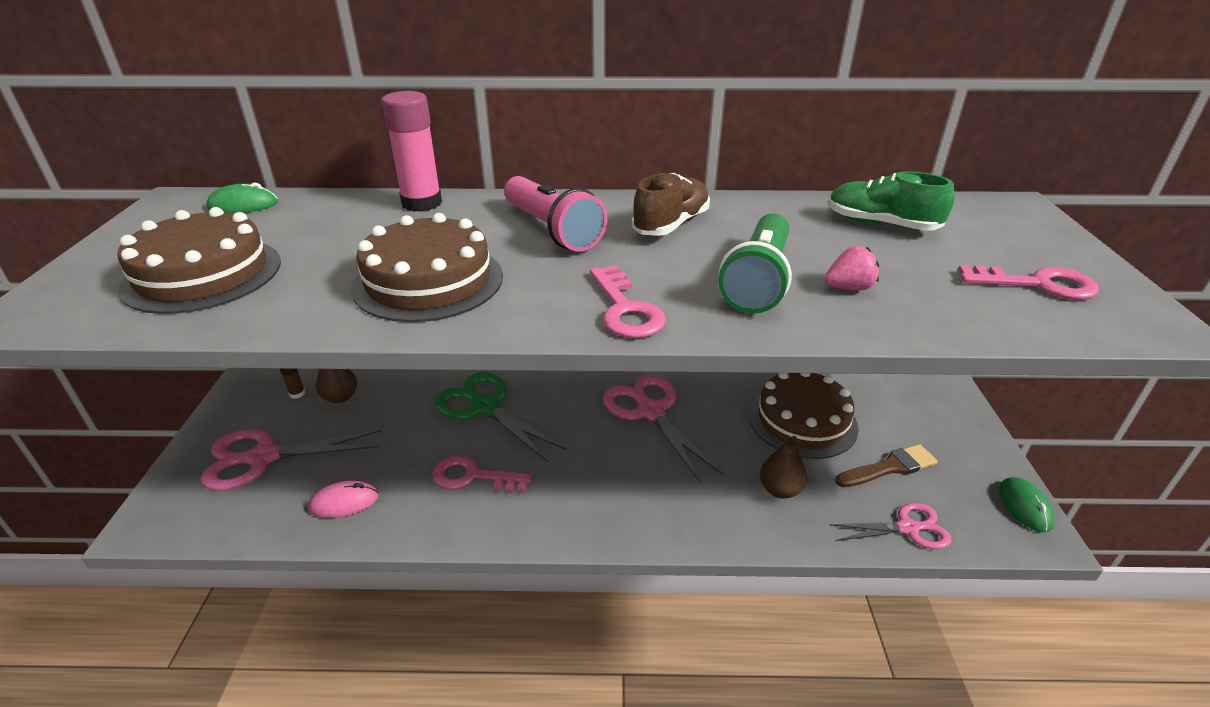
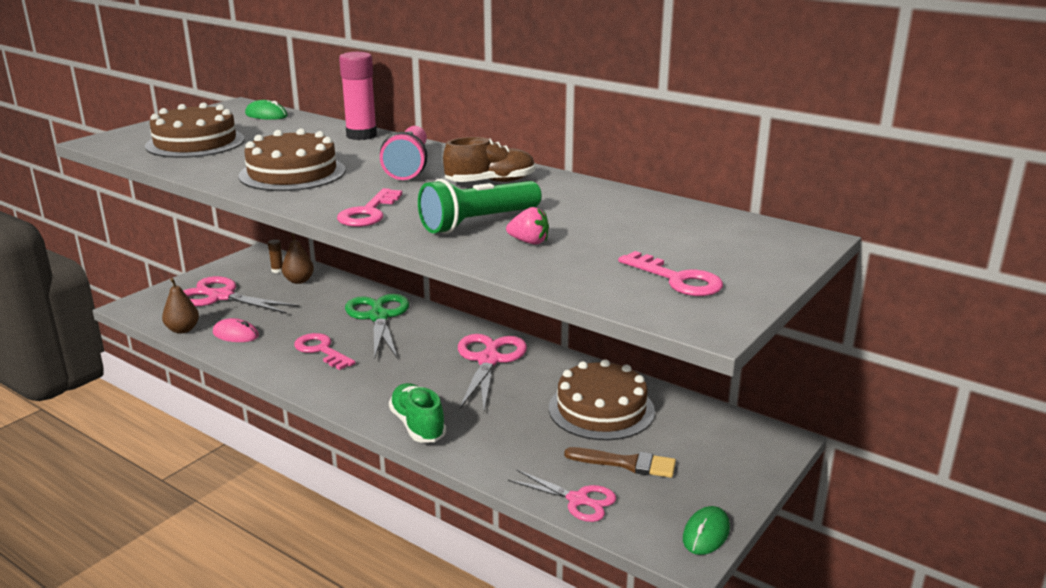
camera: 35 degrees right, 10 degrees down
brown pear [760,436,807,499] -> brown pear moved to [162,278,199,334]
green shoe [828,171,955,231] -> green shoe moved to [389,383,446,442]

